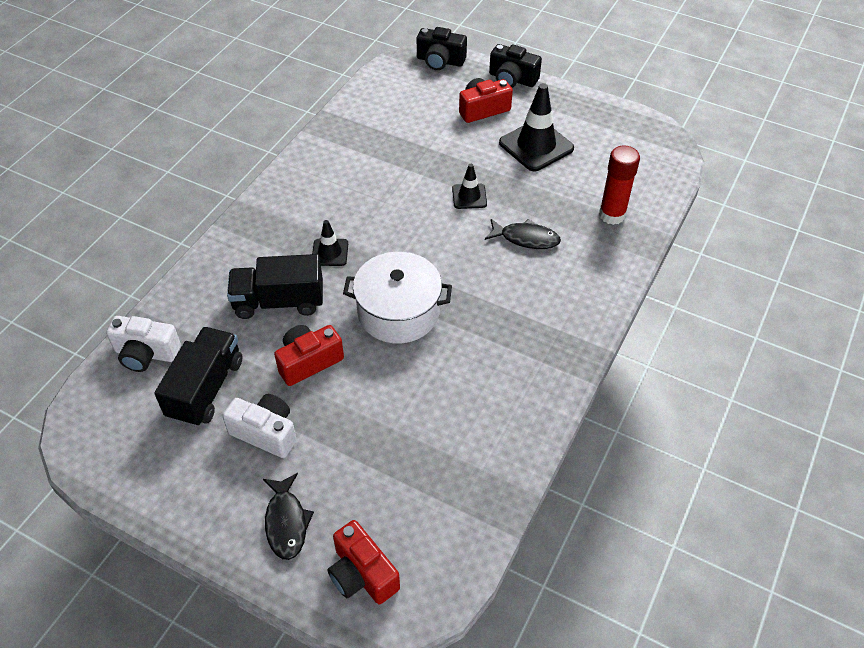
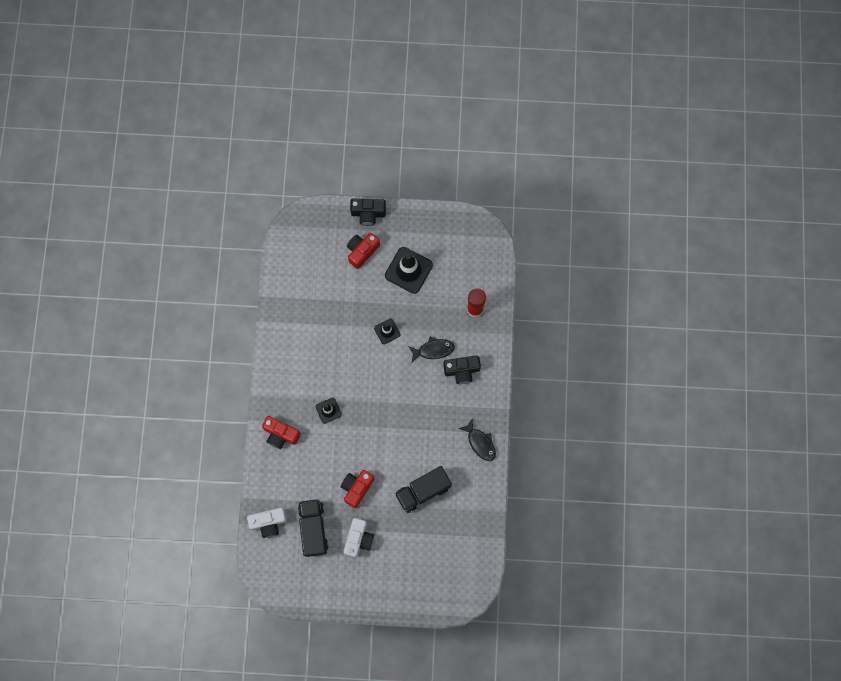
camera: 25 degrees left, 25 degrees up
white camera [222,394,297,458] -> white camera turned 105 degrees clockwise [343,518,374,558]
black truck [227,254,323,319] -> black truck moved to [394,466,452,513]
black fish [263,473,314,560] -> black fish moved to [458,418,496,461]
red camera [328,520,400,604] -> red camera moved to [262,416,301,449]
white pot [343,252,452,343] -> none
black camera [417,27,467,70] -> black camera moved to [443,356,481,384]

